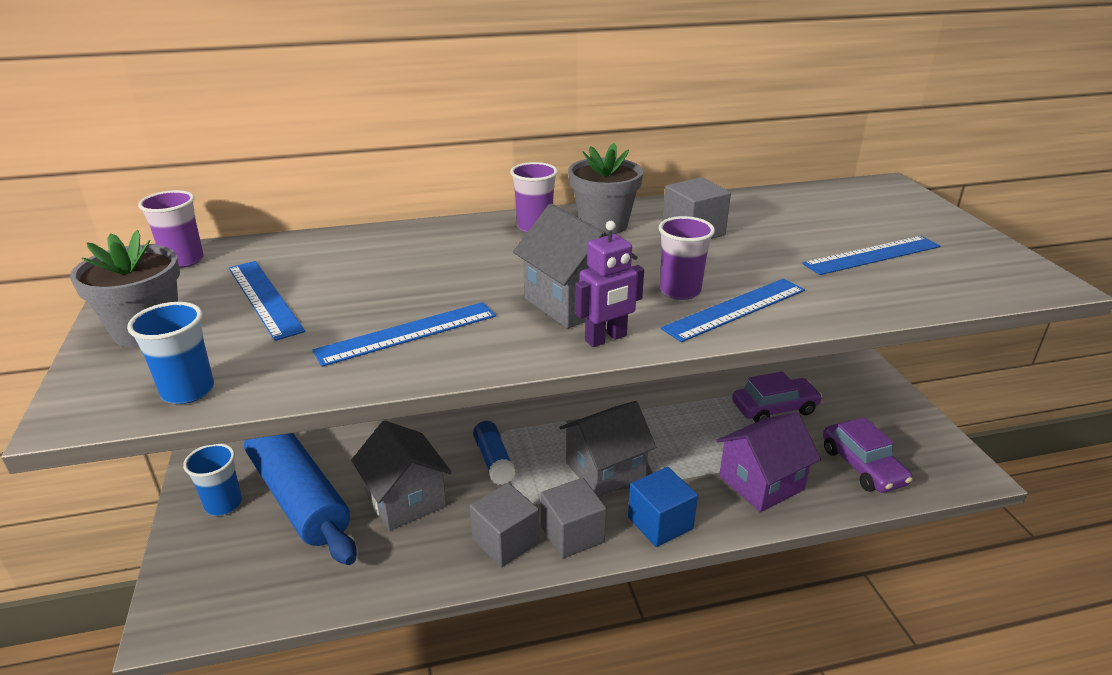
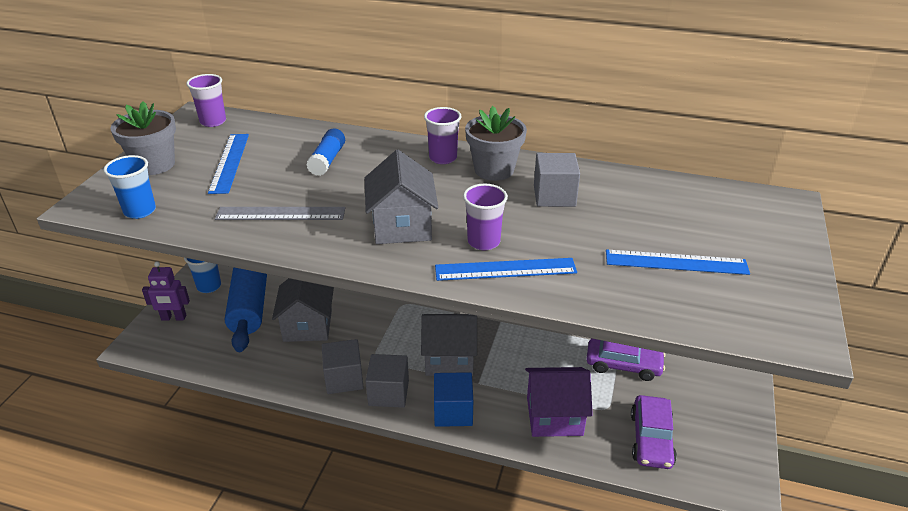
camera: 30 degrees right, 5 degrees up
blue ruler [312,302,496,367] -> grey ruler [215,207,345,220]
blue glue stick [473,421,516,485] -> blue glue stick moved to [306,128,345,176]
purple robot [575,221,644,347] -> purple robot moved to [142,261,190,321]

